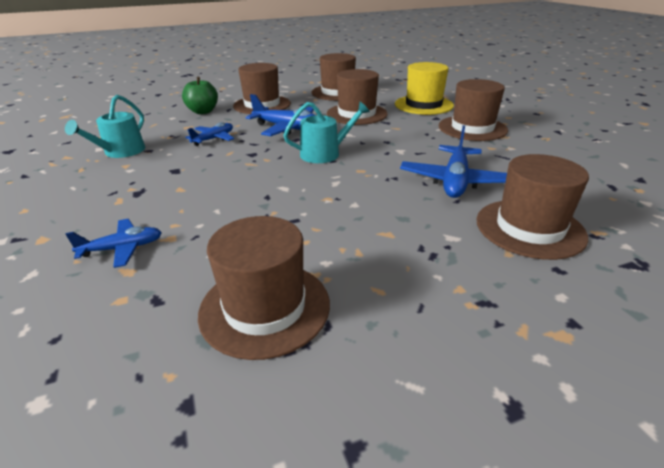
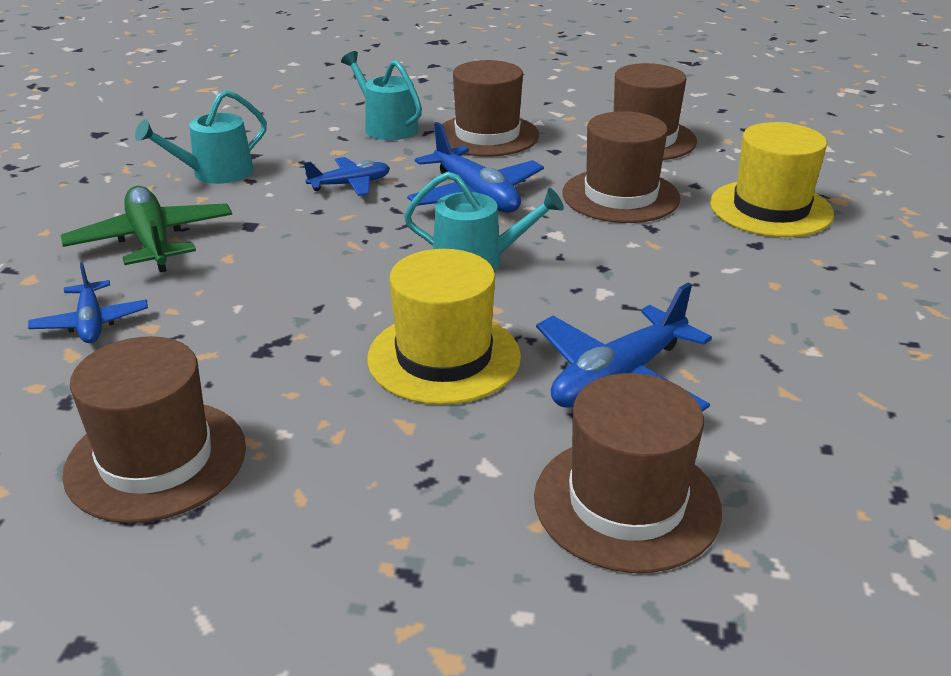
camera: 30 degrees right, 0 degrees up
blue plane [65,219,162,268] -> blue plane turned 60 degrees clockwise [28,262,148,343]
green apple [182,77,218,114] -> turquoise watering can [341,51,422,140]
brown hat [439,79,508,141] -> none
none -> green plane [60,186,232,272]
none -> yellow hat [367,249,521,405]

